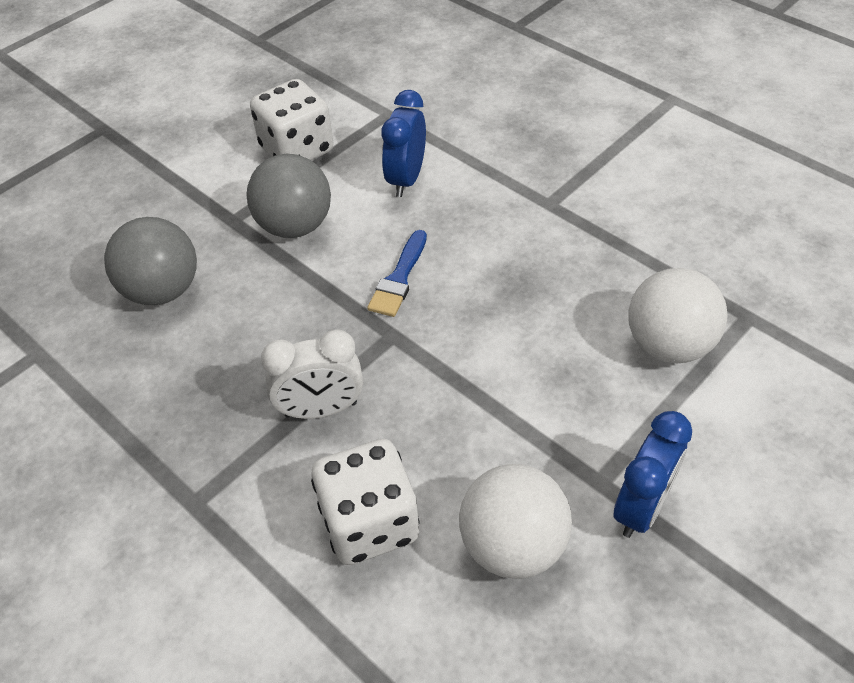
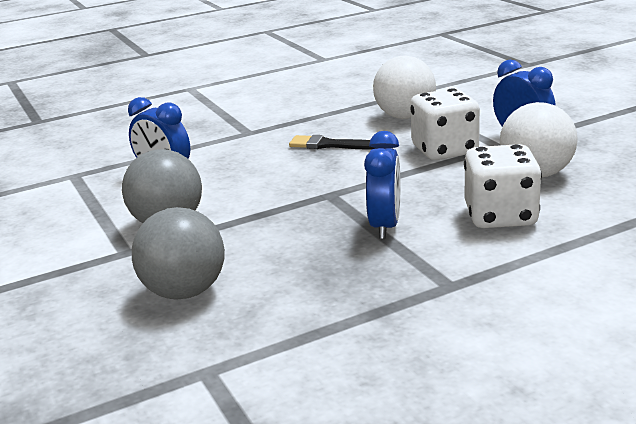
camera: 70 degrees left, 25 degrees down
white dice [250,79,333,160] -> white dice moved to [410,88,480,160]
white clock [261,329,363,419] -> blue clock [364,131,400,239]
blue brush [367,230,427,317] -> none
none -> black brush [289,135,375,150]

